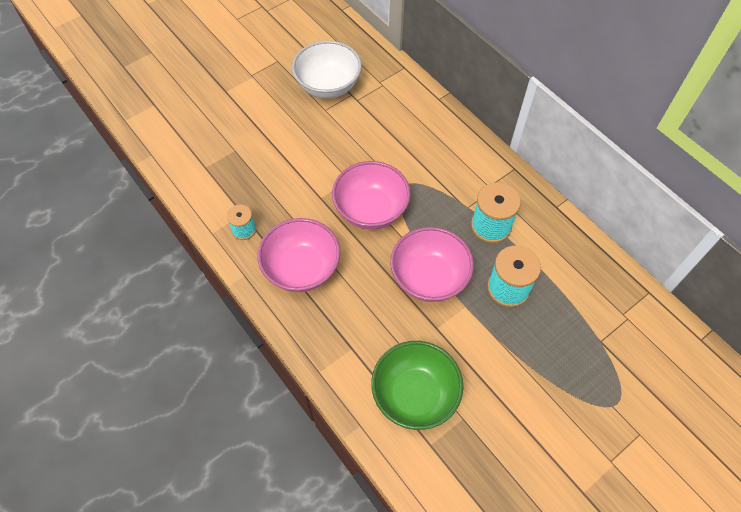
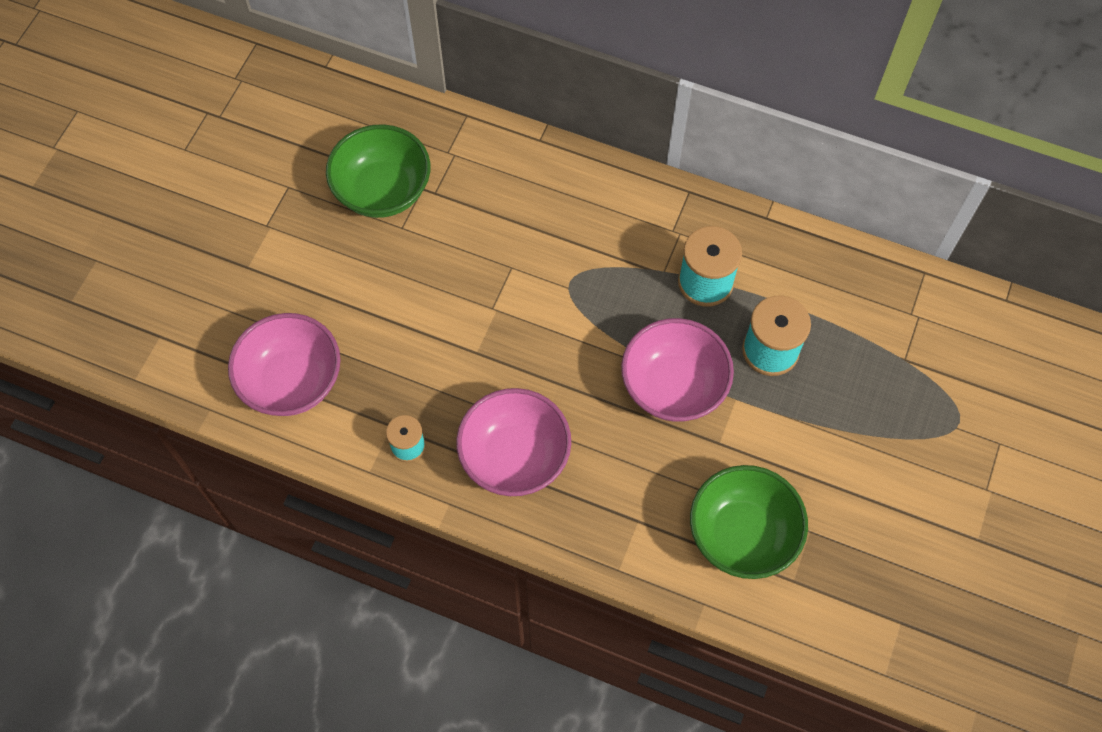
camera: 30 degrees left, 5 degrees up
white bowl [292,40,362,98] -> green bowl [326,124,430,218]
pink bowl [332,161,411,230] -> pink bowl moved to [228,313,341,416]

